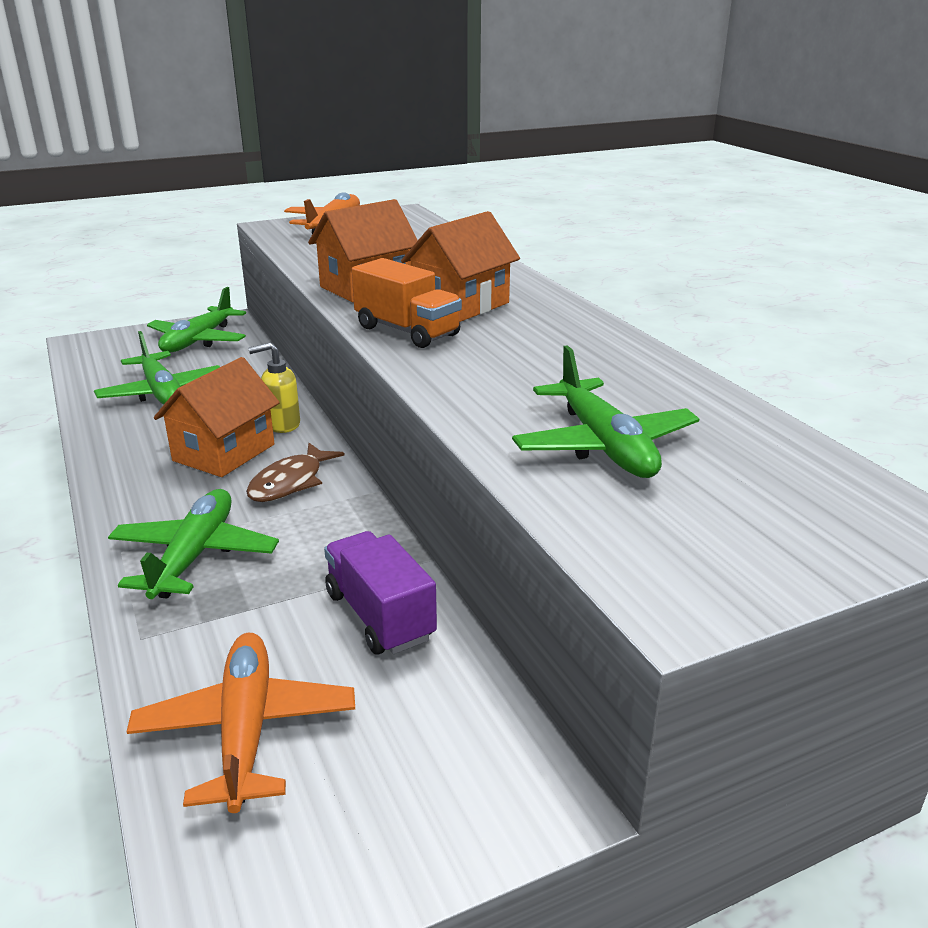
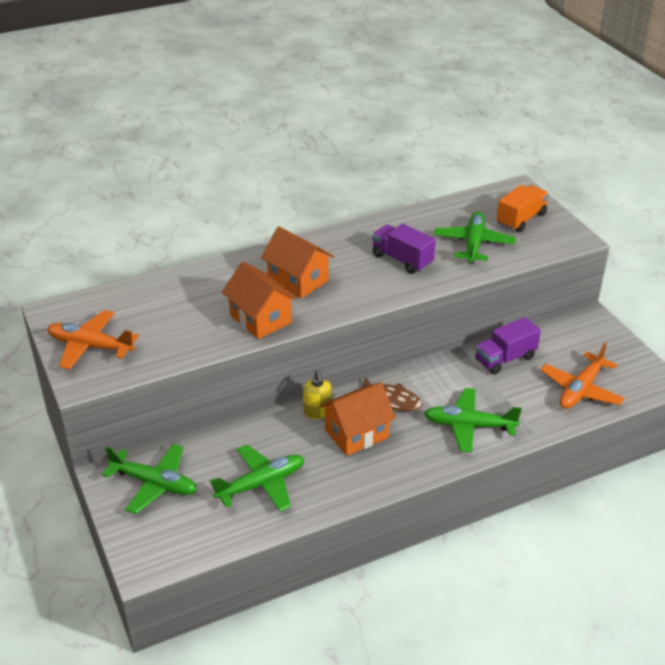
camera: 90 degrees left, 10 degrees up
orange plane [126,633,355,813] -> orange plane turned 45 degrees counterclockwise [540,343,624,409]
orange house [154,357,280,477] -> orange house turned 60 degrees counterclockwise [319,382,396,456]
orange truck [352,258,462,348] -> orange truck moved to [497,185,549,232]
green plane [512,345,699,478] -> green plane turned 60 degrees counterclockwise [434,212,516,263]
none -> purple truck [372,224,436,274]

